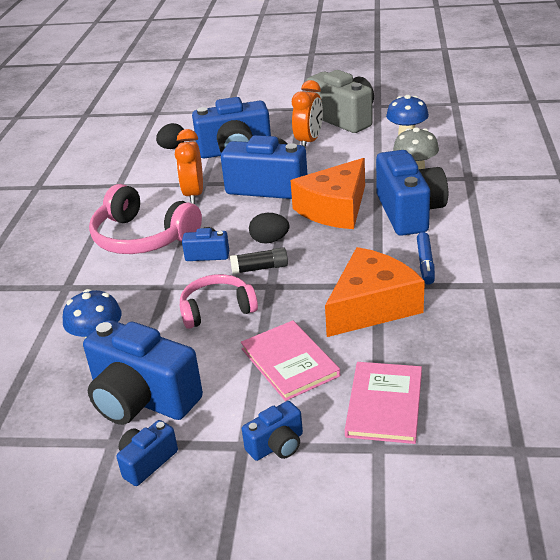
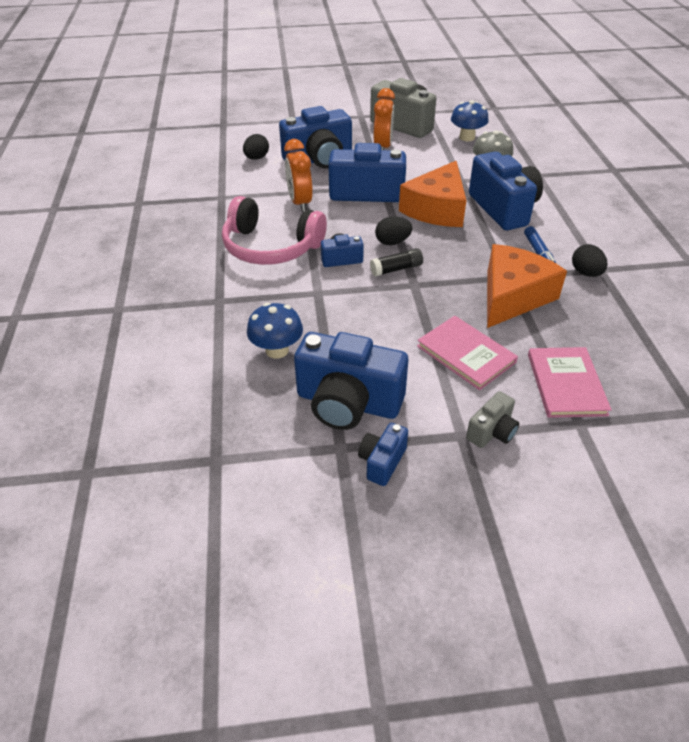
camera: 15 degrees left, 10 degrees up
pink headphones [180,274,258,329] -> none
blue camera [242,401,303,461] -> grey camera [466,391,519,448]
none -> black egg [572,244,608,277]

